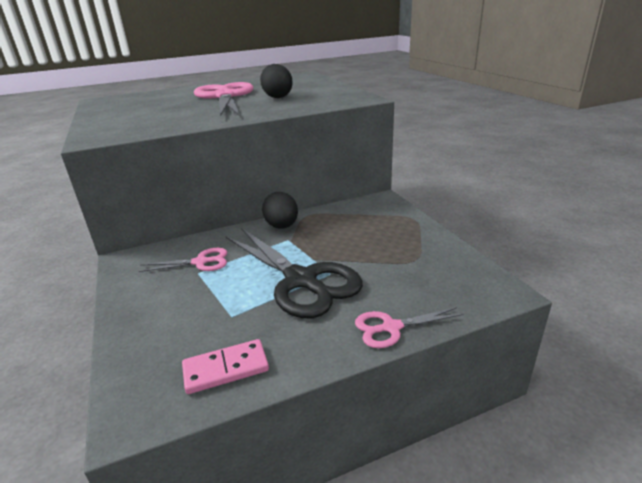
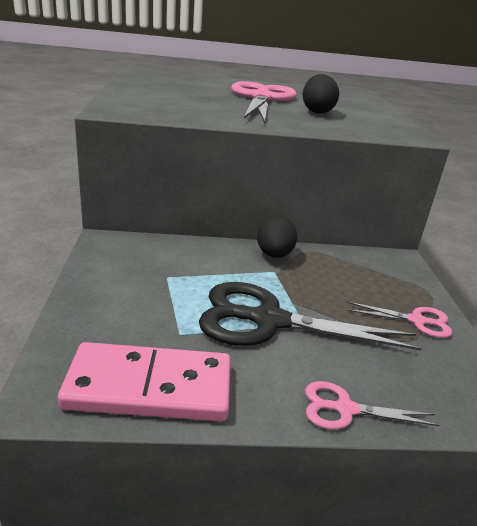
camera: 15 degrees right, 0 degrees up
pink scissors [139,248,227,272] -> pink scissors moved to [347,302,453,338]
pink domino [182,339,269,394] -> pink domino [58,342,231,421], size x1.79
black scissors [226,228,363,318] -> black scissors turned 120 degrees clockwise [199,282,422,350]

